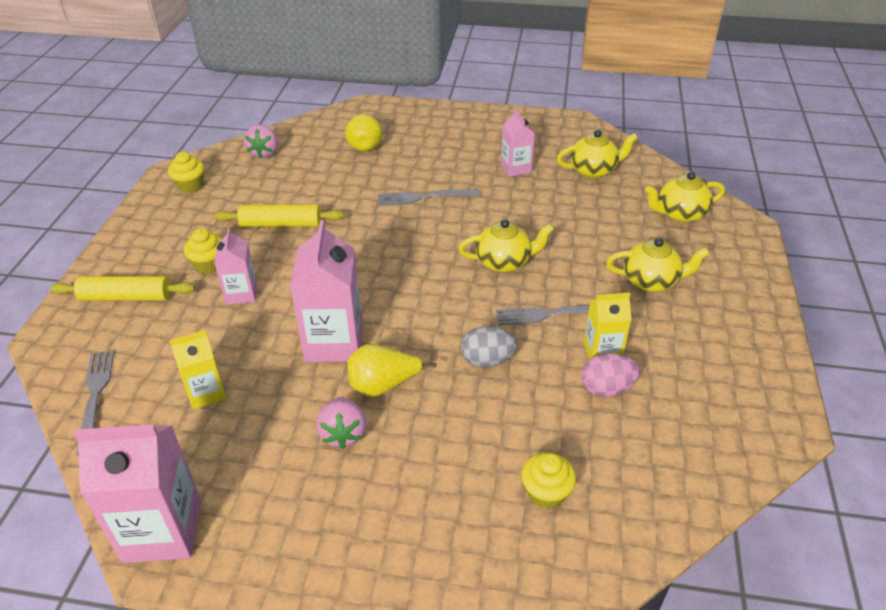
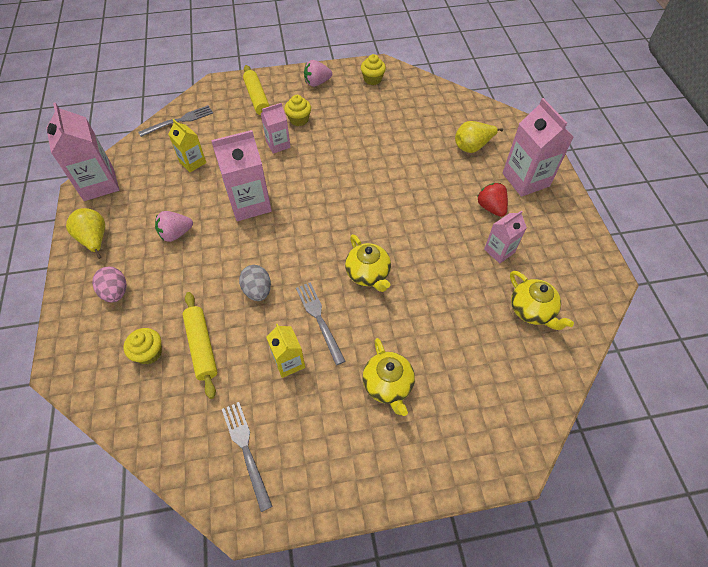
camera: 70 degrees right, 15 degrees up
yellow rolling pin [214,204,344,227] -> yellow rolling pin moved to [182,292,217,399]
pink strawberry [244,125,277,158] -> pink strawberry moved to [304,60,332,87]
yellow pear [347,344,437,397] -> yellow pear moved to [66,208,105,259]
grey fork [378,189,480,206] -> grey fork moved to [222,402,273,512]
pink egg [581,353,640,397] -> pink egg moved to [92,267,126,302]
yellow teapot [645,172,725,222] -> none
none -> red strawberry [477,183,508,217]
none -> pink carton [502,98,573,197]

